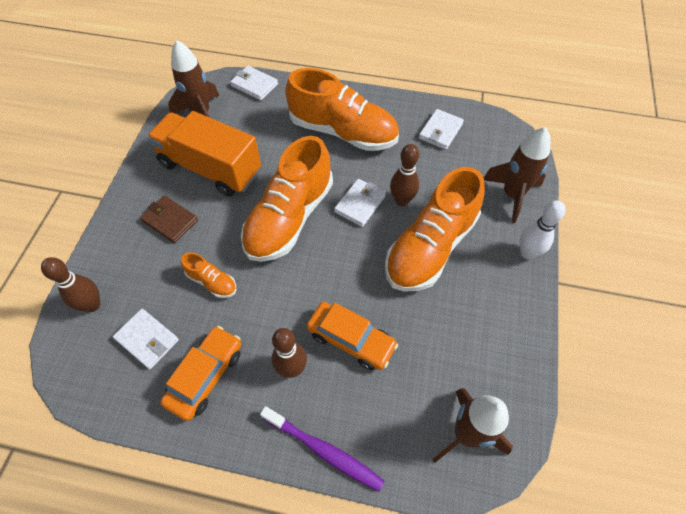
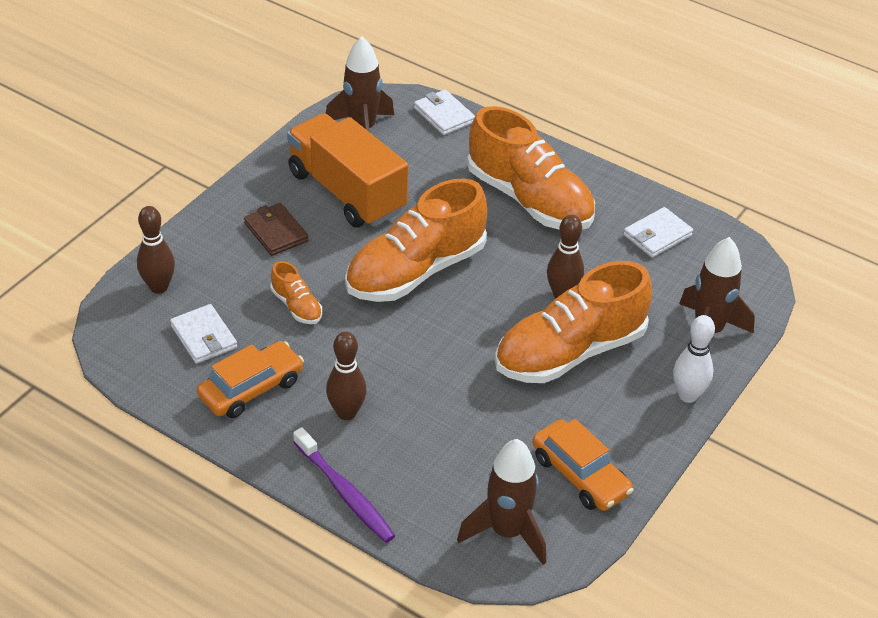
camera: 20 degrees right, 15 degrees down
orange car [306,302,398,370] -> orange car moved to [533,419,634,511]
white wallet [334,179,386,227] -> none

